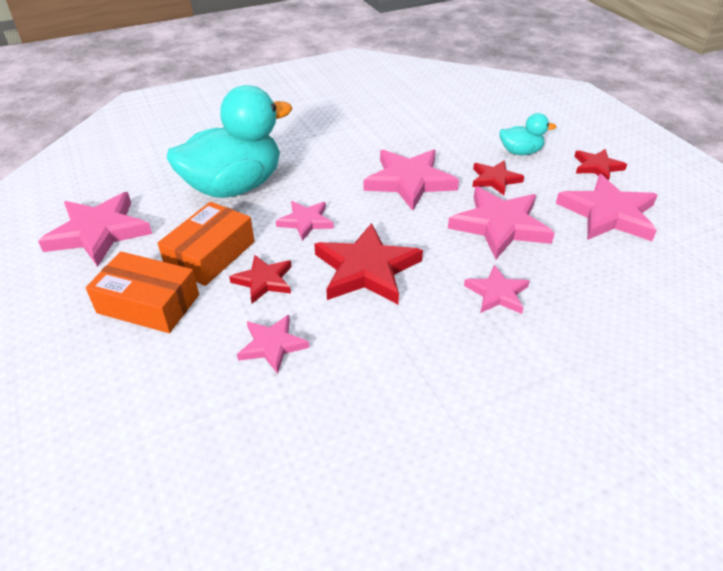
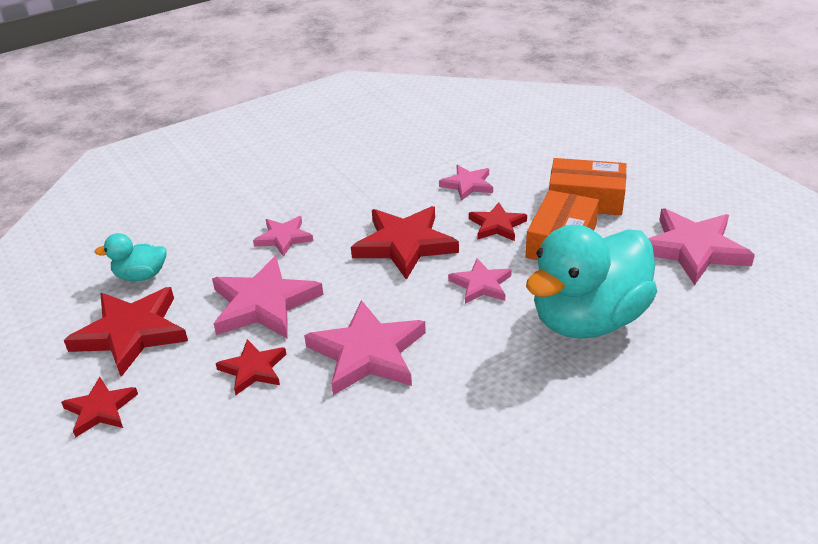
camera: 175 degrees right, 5 degrees down
turquoise duck [499,113,556,155] -> turquoise duck moved to [94,233,167,281]
pink star [556,174,658,241] -> red star [64,287,188,377]

